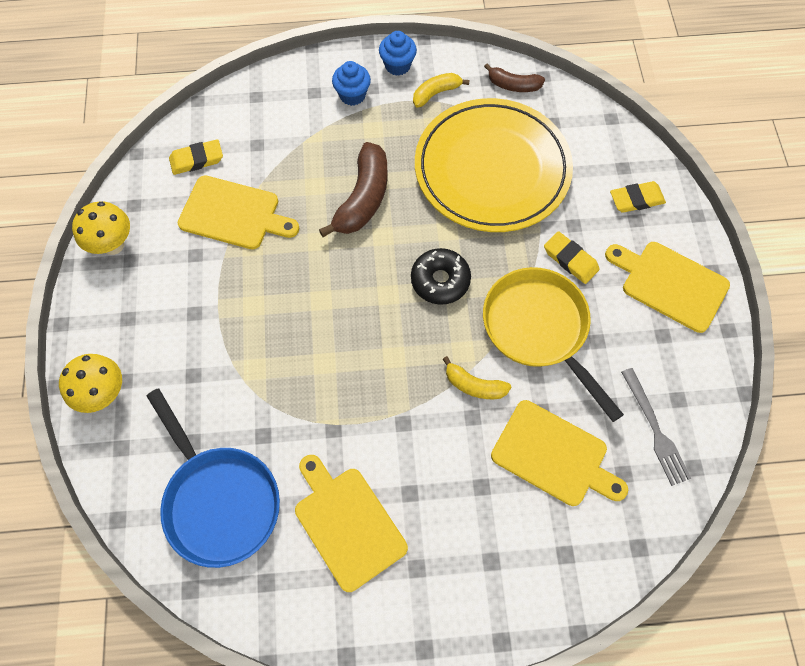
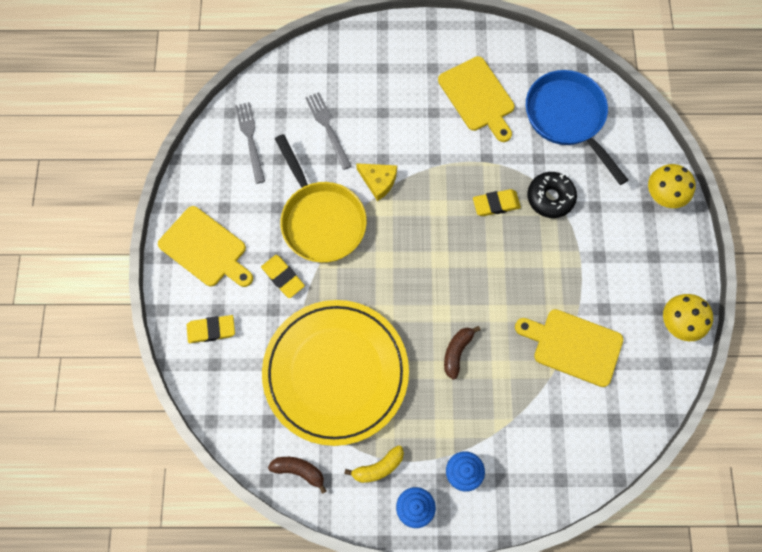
camera: 175 degrees left, 5 degrees up
yellow eraser [169,139,223,175] -> yellow eraser moved to [473,189,521,216]
brown banana [319,142,388,237] -> brown banana [444,326,480,380], size x0.57
black donut [411,248,471,305] -> black donut moved to [527,172,577,218]
yellow banana [443,356,511,399] -> yellow cheese [356,163,397,201]
yellow cutting board [491,400,628,506] -> grey fork [305,92,352,170]

